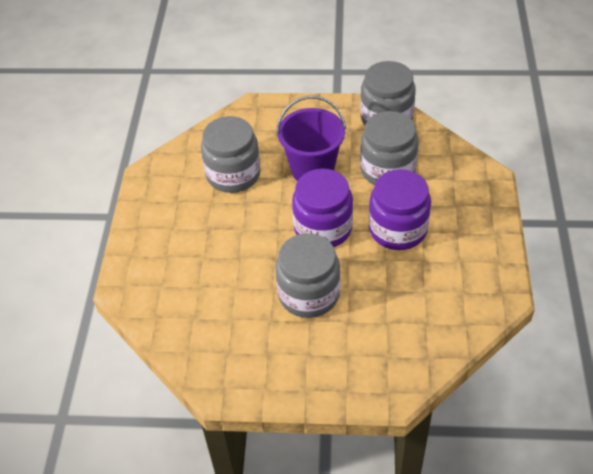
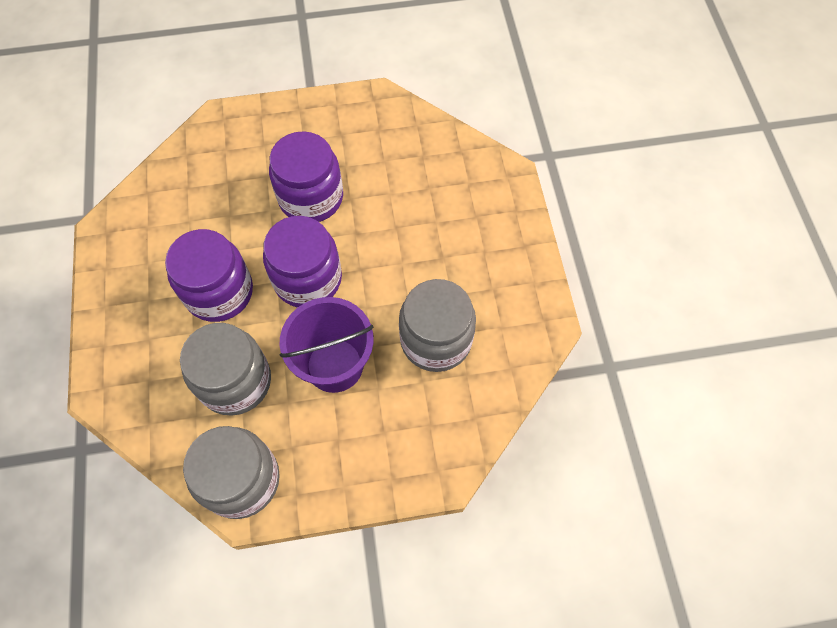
camera: 165 degrees right, 15 degrees up
grey jar [275,233,340,318] -> purple jar [269,131,343,222]

